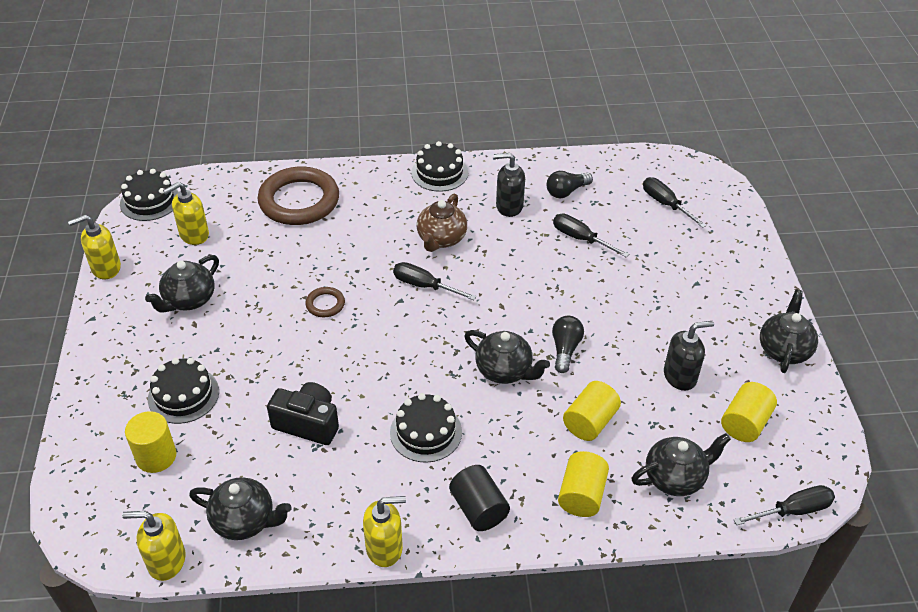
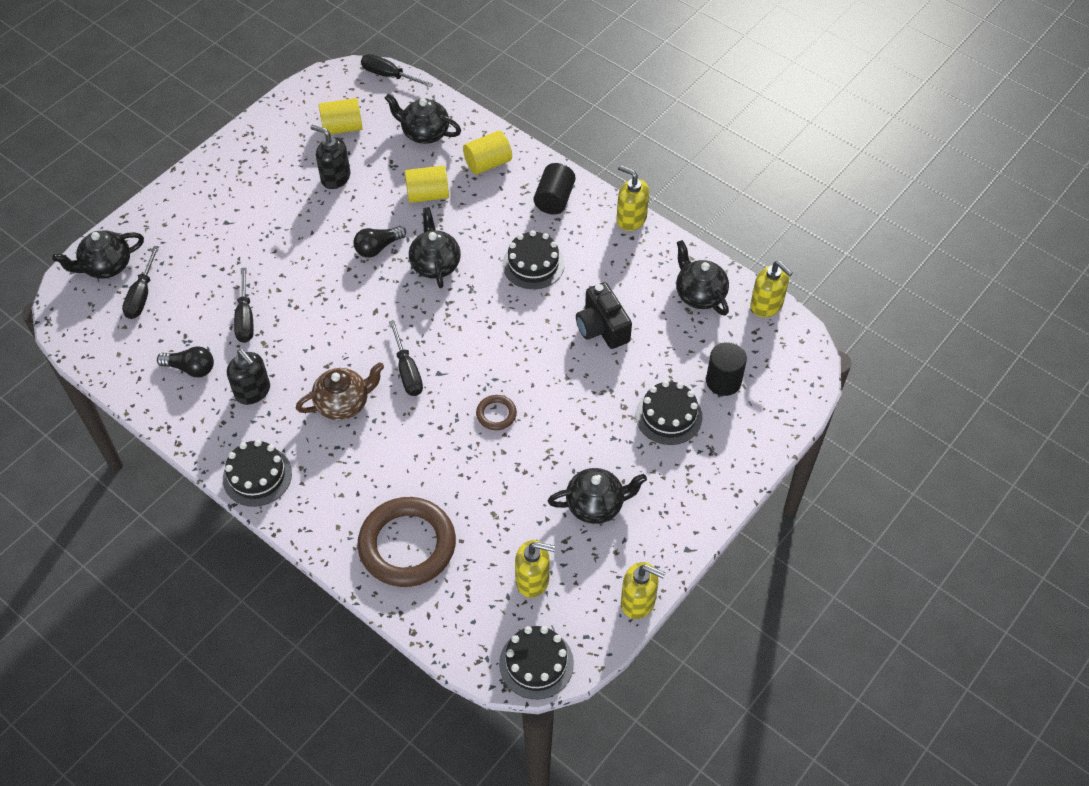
camera: 135 degrees left, 10 degrees up
yellow cylinder [125,411,176,473] -> black cylinder [706,342,747,396]
black teapot [760,289,818,373] -> black teapot moved to [52,230,144,279]

